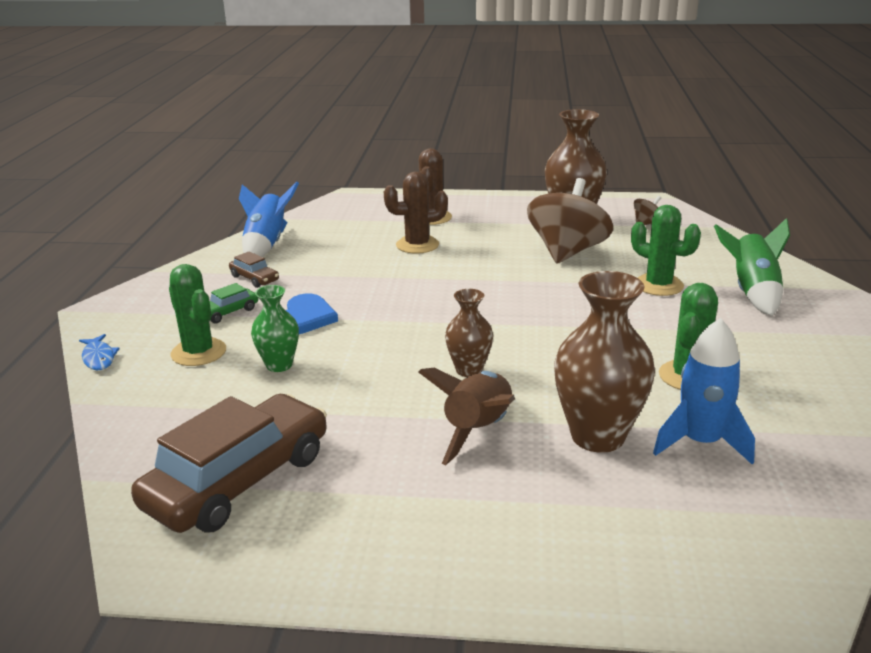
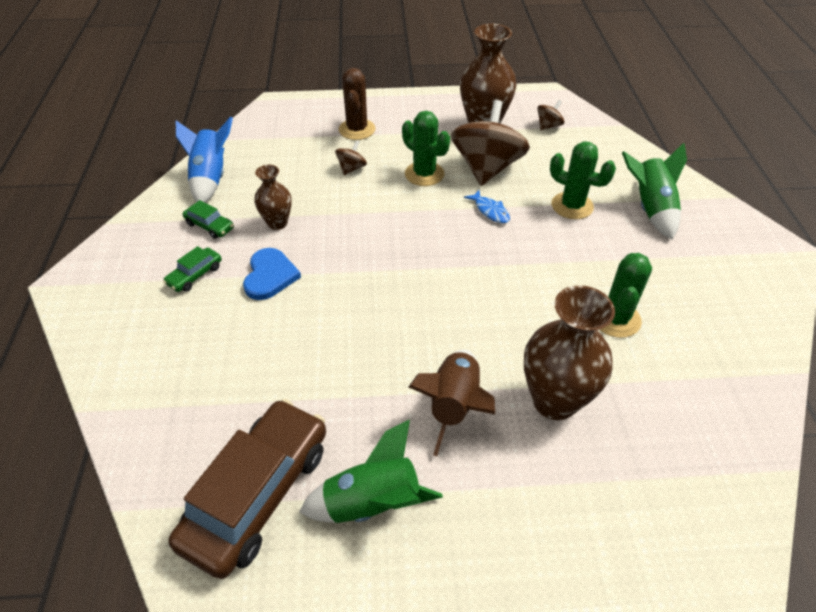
camera: 10 degrees left, 20 degrees up
blue fish [79,334,120,370] -> blue fish moved to [464,190,510,223]
green cactus [169,264,226,366] -> green cactus moved to [402,111,450,186]
brown car [229,251,279,288] -> green car [182,200,234,239]
green vase [251,285,299,372] -> none
brown cactus [384,172,448,254] -> brown spinning top [335,140,367,175]
brown vase [445,289,493,377] -> brown vase moved to [254,165,292,230]
blue rocket [653,318,755,465] -> none
none -> green rocket [299,420,443,523]

